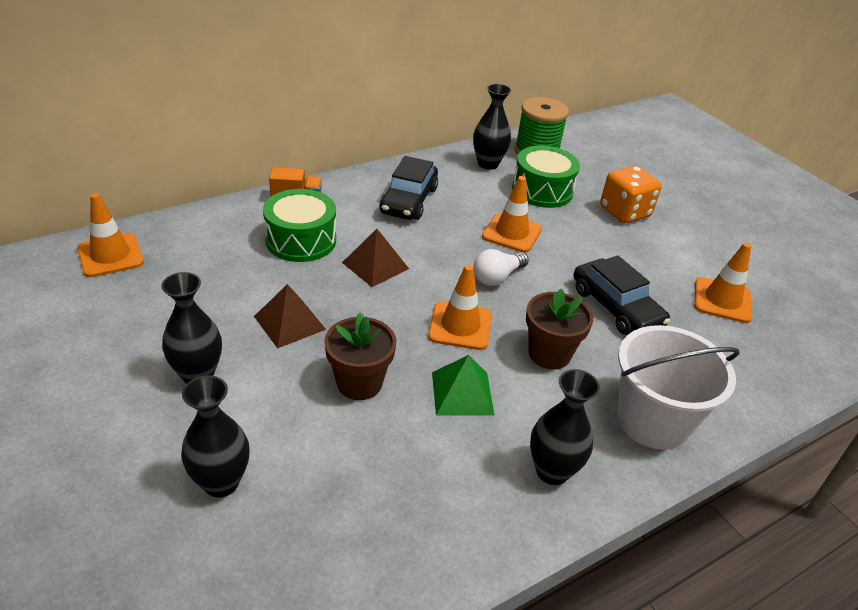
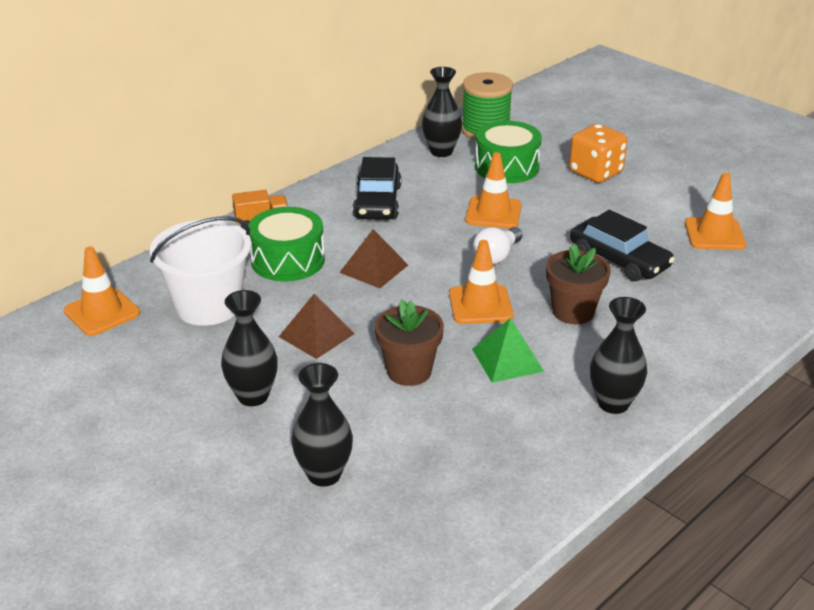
camera: 10 degrees left, 5 degrees down
white bucket [617,325,740,450] -> white bucket moved to [150,216,251,326]

